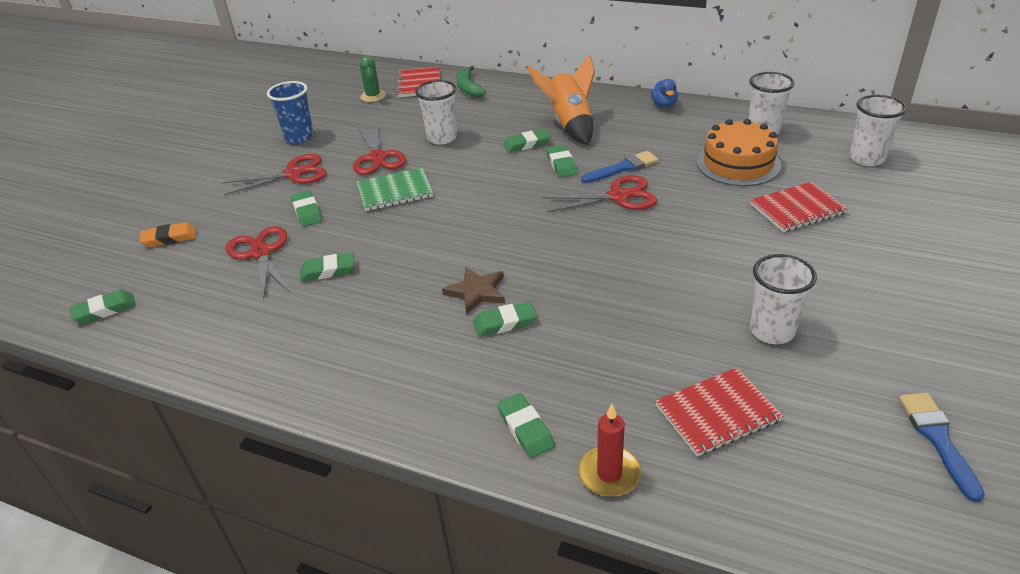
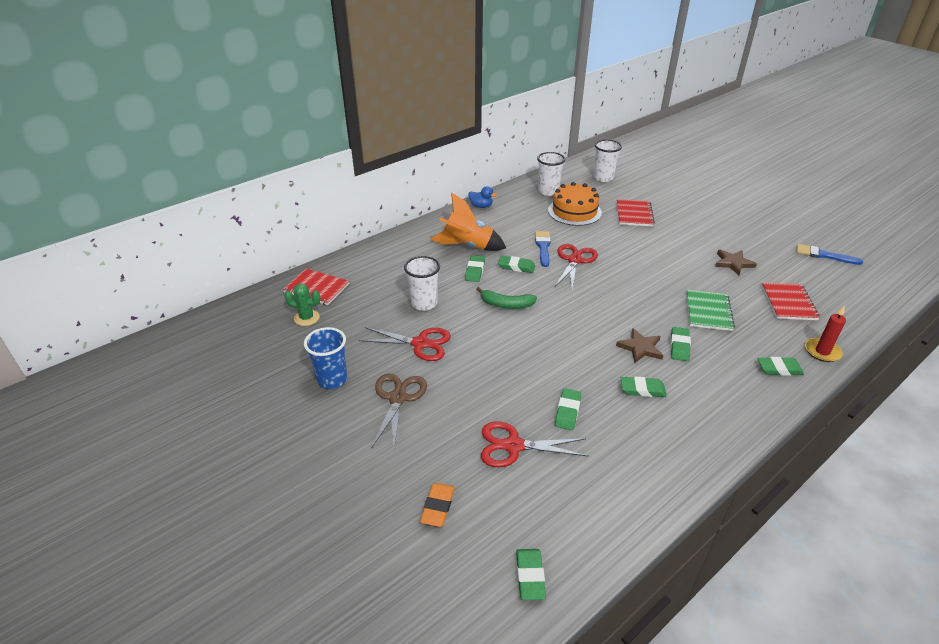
camera: 65 degrees left, 0 degrees up
red scissors [222,154,327,195] -> brown scissors [371,373,427,449]
green eraser [291,190,322,227] -> green eraser moved to [621,377,667,397]
green notebook [357,168,433,211] -> green notebook moved to [686,290,735,331]
green banana [456,65,486,98] -> green banana moved to [476,287,537,309]
white cup [750,254,817,344] -> brown star [715,250,757,275]

